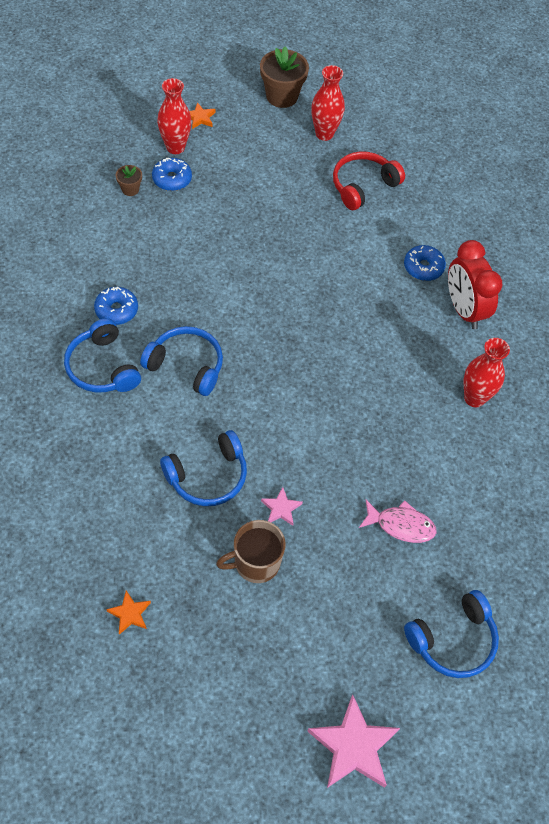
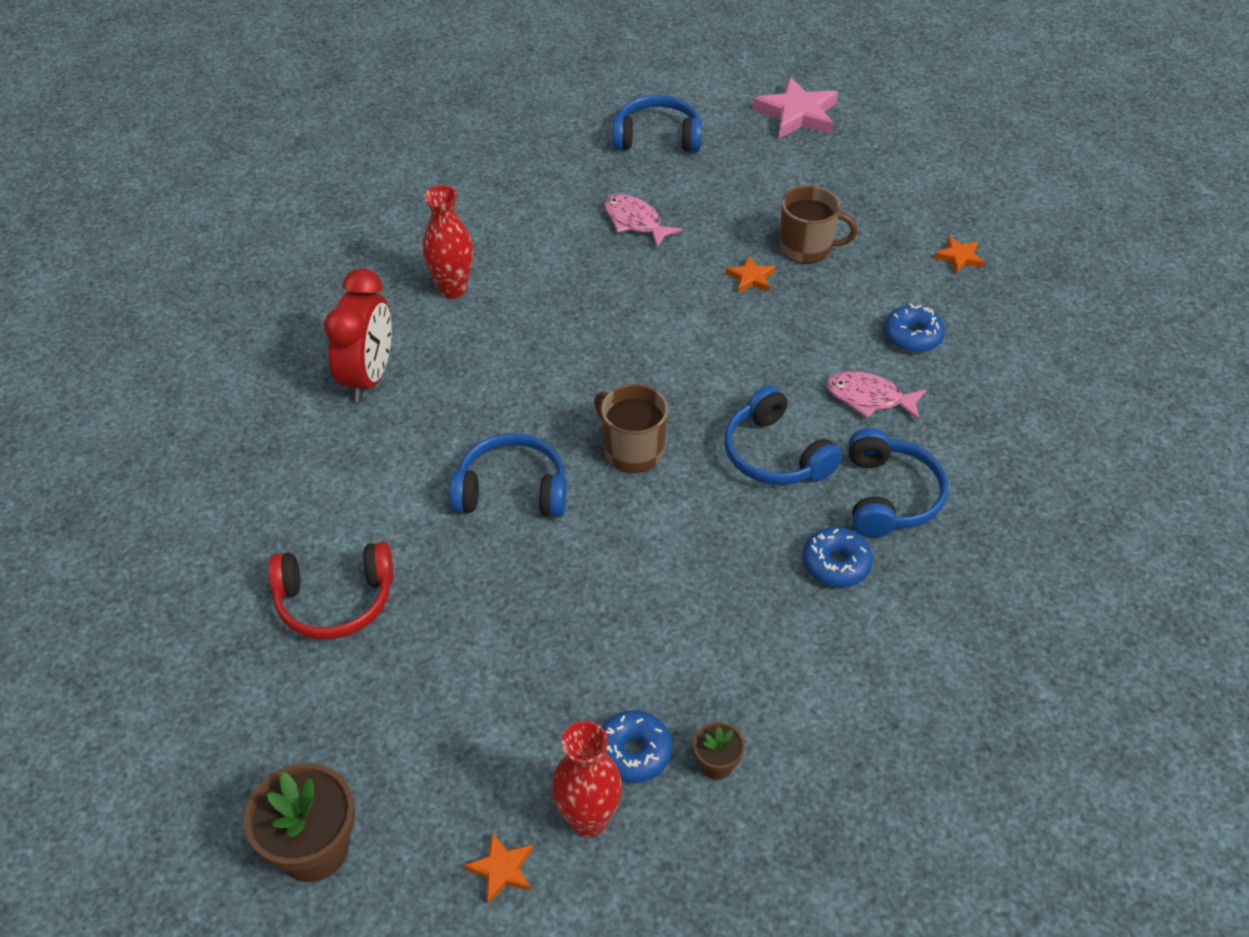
camera: 145 degrees left, 10 degrees down
blue headphones [160,430,247,506] -> blue headphones moved to [450,433,567,517]
pink star [261,487,303,526] -> orange star [726,256,775,293]
red vase [312,65,345,141] -> none
blue donut [404,245,446,281] -> blue donut moved to [884,303,945,353]
none -> brown mug [594,384,668,473]
none -> pink fish [826,371,927,420]

